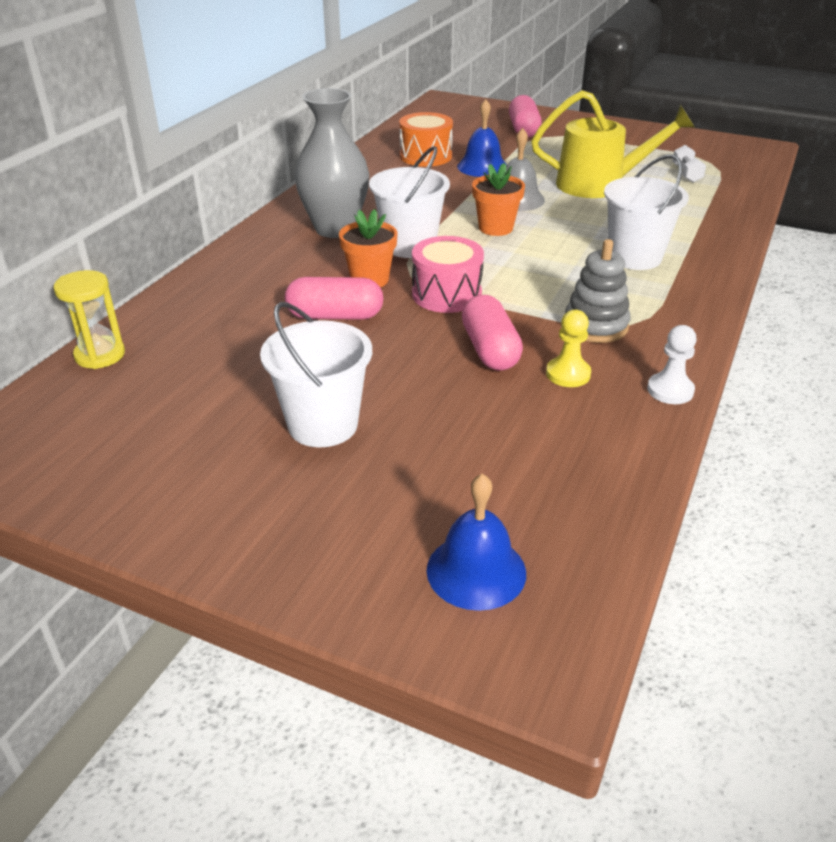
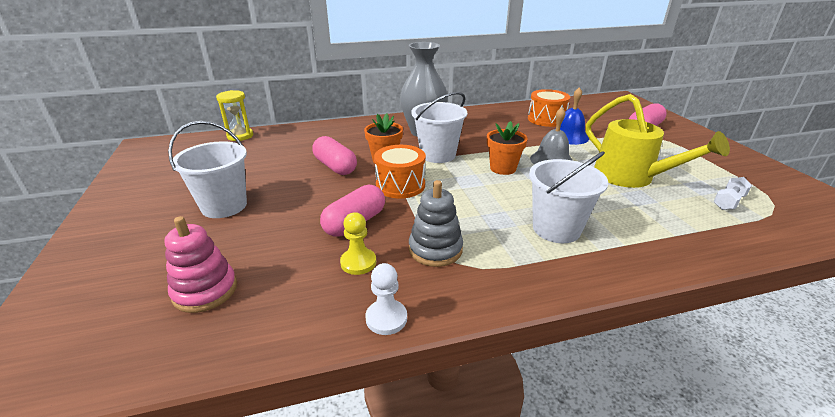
camera: 50 degrees right, 5 degrees down
pink drum [412,236,484,313] -> orange drum [374,145,426,199]
blue bell [427,474,526,611] -> none
none -> pink stacking toy [164,216,237,313]

